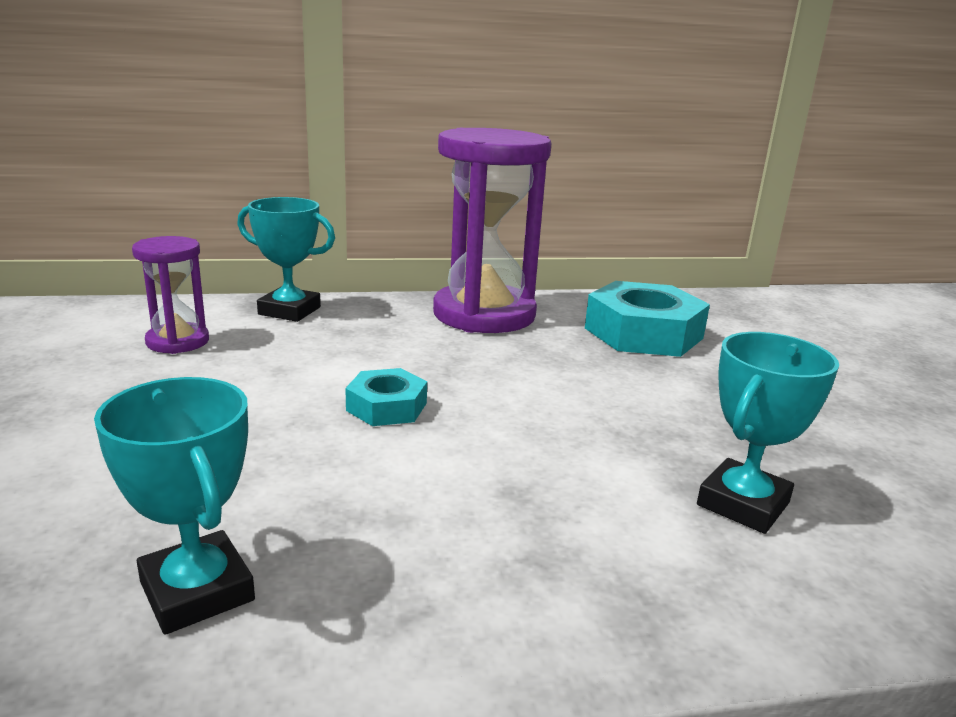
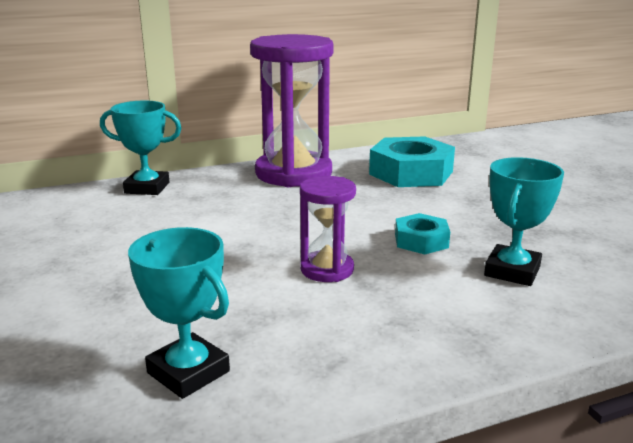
camera: 10 degrees left, 0 degrees up
purple hourglass [132,236,209,354] -> purple hourglass moved to [300,176,356,282]
turquoise nut [345,368,427,426] -> turquoise nut moved to [395,213,450,254]

